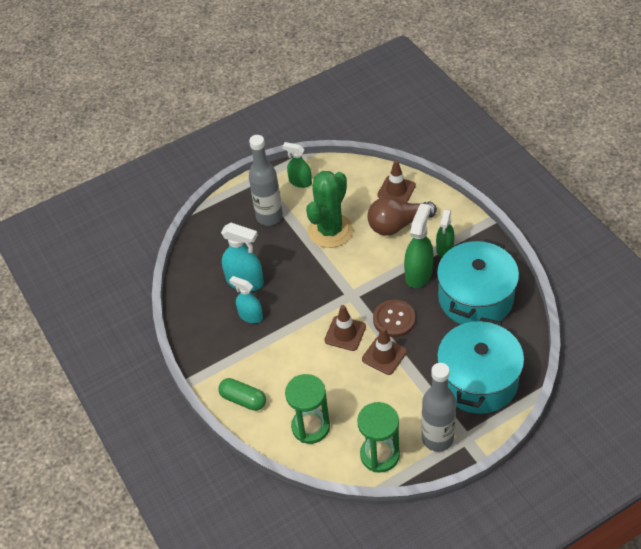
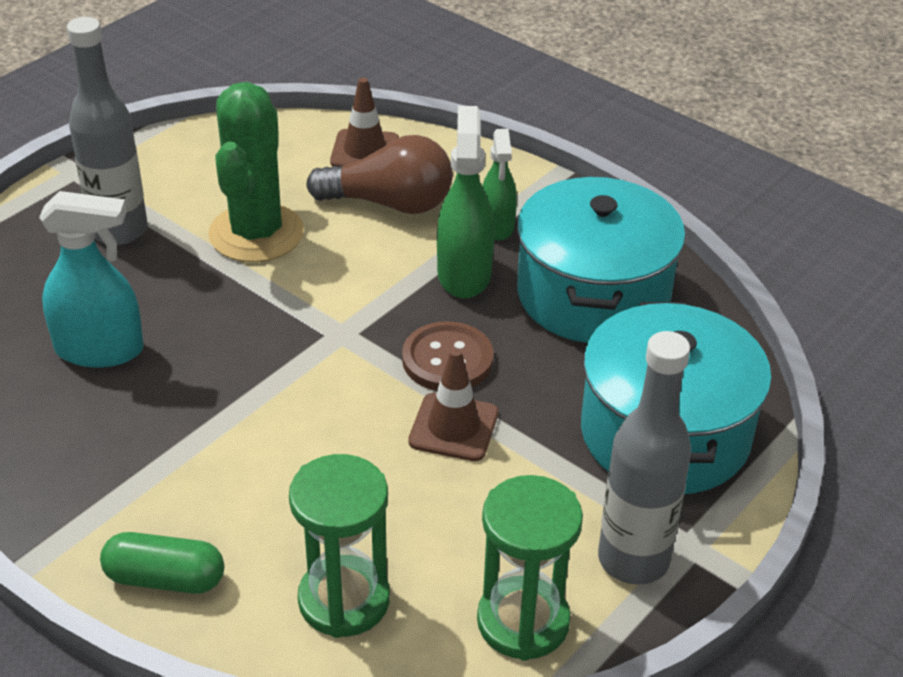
camera: 25 degrees left, 10 degrees down
turquoise spray bottle [229,276,263,323] -> none
green spray bottle [283,142,312,188] -> none
brown traffic cone [324,305,366,351] -> none
brown light bulb [368,197,437,236] -> brown light bulb turned 135 degrees counterclockwise [306,135,453,214]

